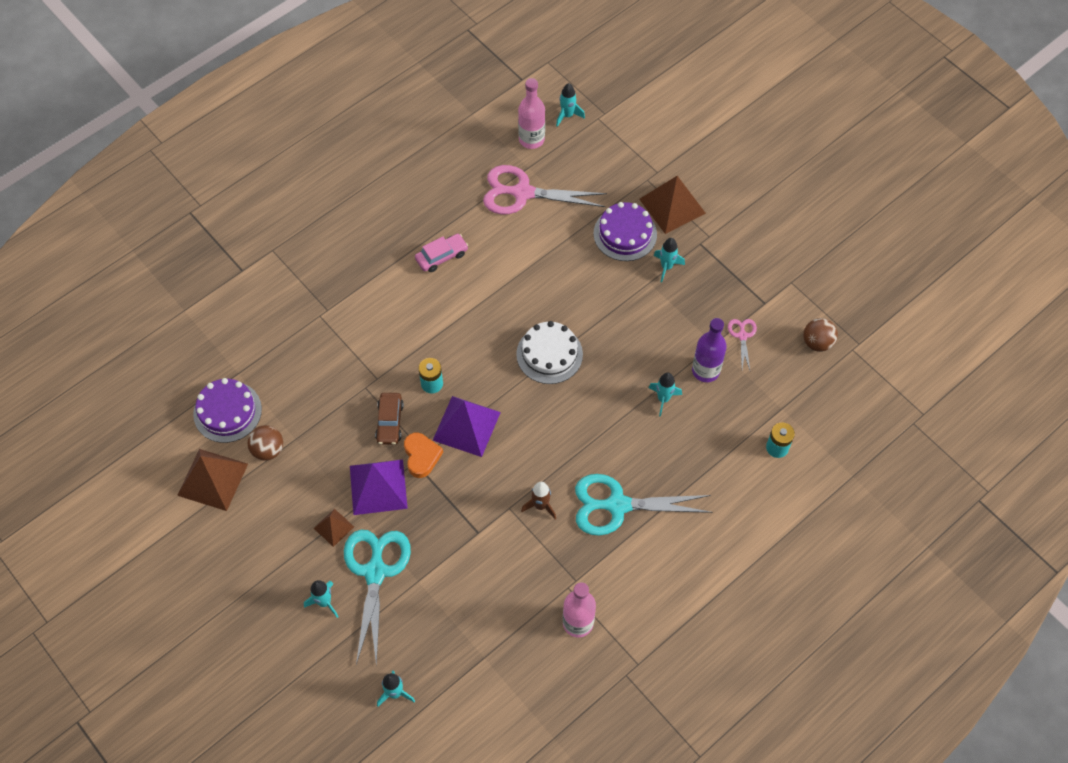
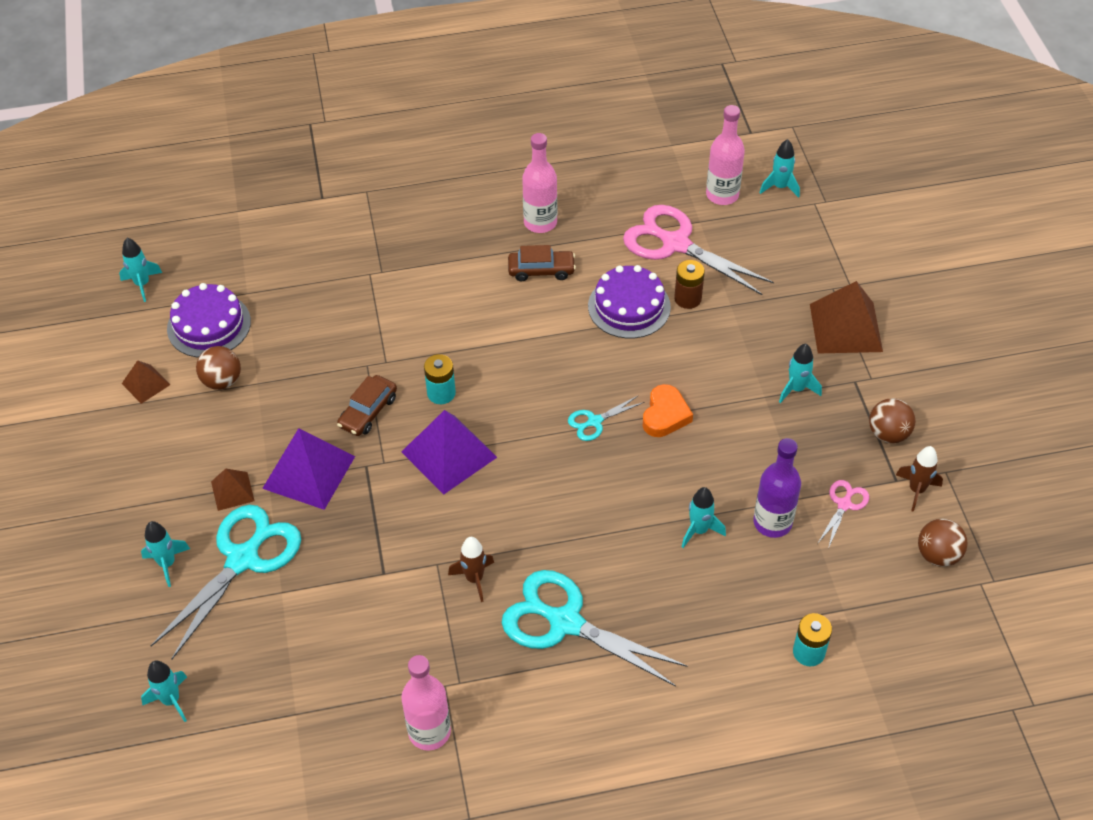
camera: 30 degrees right, 10 degrees down
brown pyramid [177,449,248,511] -> brown pyramid [122,360,170,404], size x0.53
orange heart [404,433,443,478] -> orange heart moved to [643,384,693,437]
pink car [415,234,468,272] -> brown car [508,245,576,281]
white cake [516,321,583,384] -> turquoise scissors [568,395,644,441]
purple cake [593,202,657,261] -> purple cake moved to [588,265,671,339]
none -> turquoise rocket [119,238,162,302]
none -> pink bottle [522,133,557,233]
none -> brown battery [674,260,705,309]
none -> brown ball [869,398,915,443]
none -> brown rocket [896,446,943,512]

